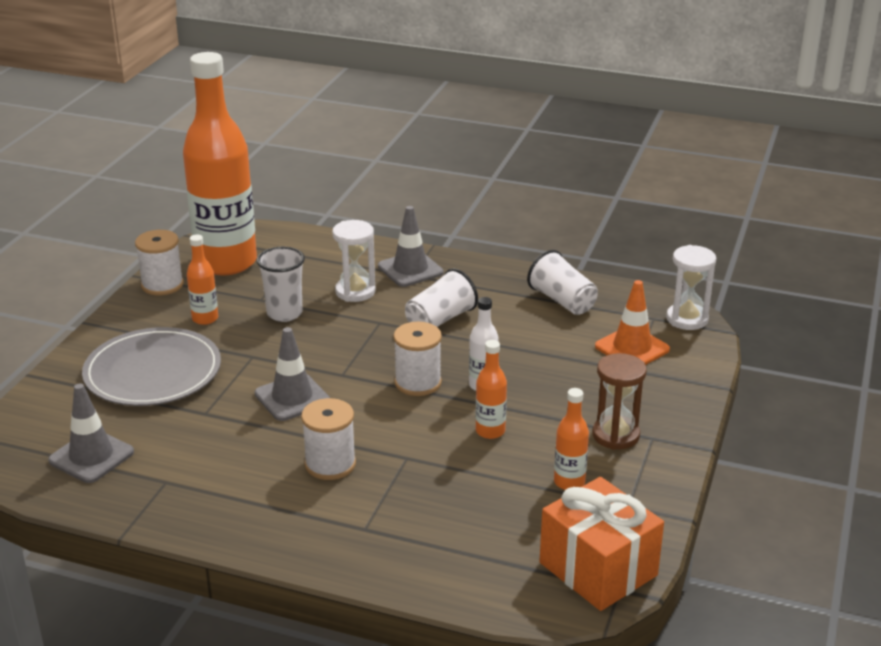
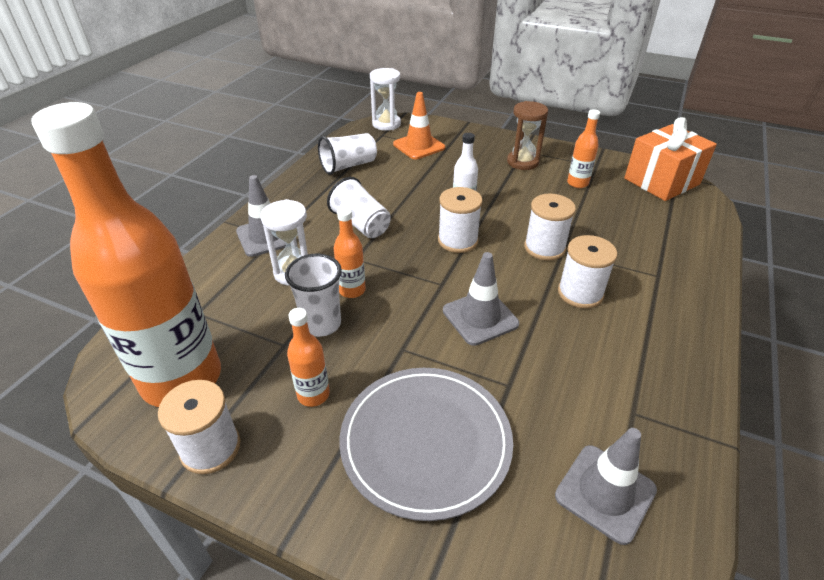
camera: 85 degrees left, 10 degrees up
orange bottle [475,340,507,439] -> orange bottle moved to [334,207,366,298]
none -> white spool [524,194,576,261]

